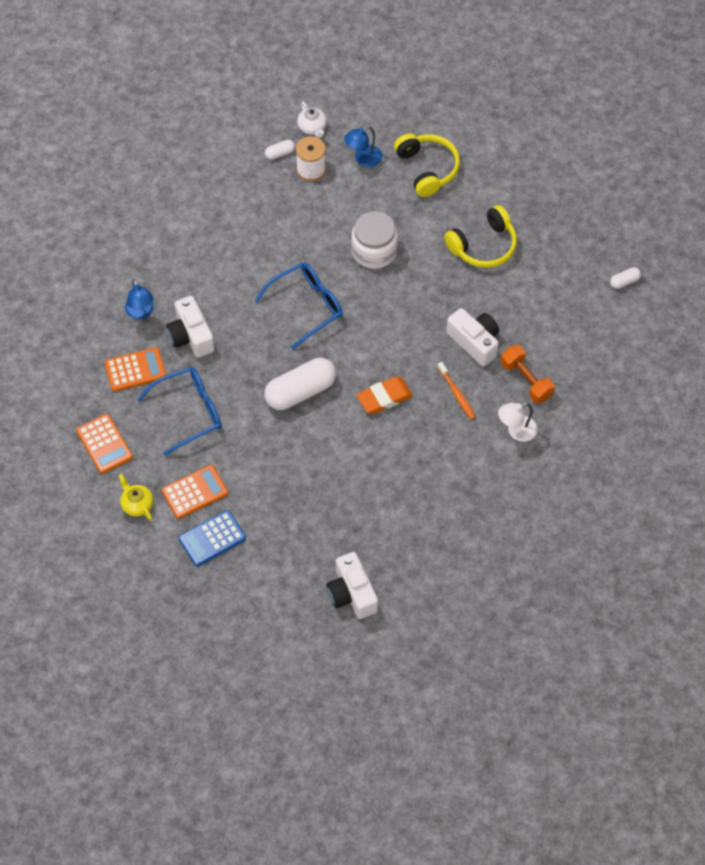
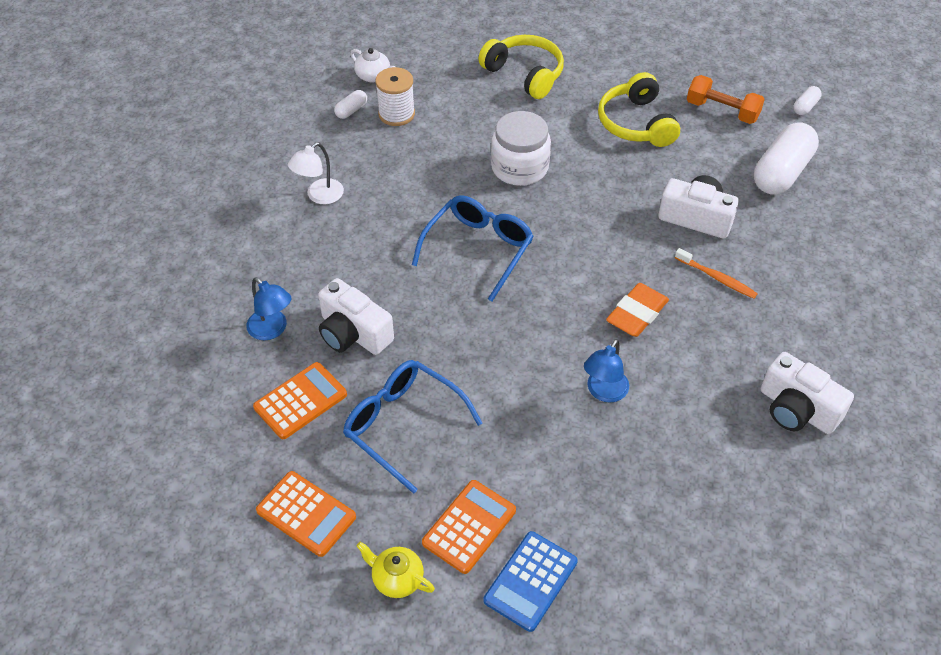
camera: 25 degrees left, 10 degrees down
blue glasses [137,367,222,456] -> blue glasses turned 90 degrees counterclockwise [343,360,482,494]
white capsule [264,358,336,410] -> white capsule moved to [754,123,819,195]
white camera [326,552,378,619] -> white camera moved to [761,352,854,434]
blue lamp [344,126,382,167] -> blue lamp moved to [584,339,629,402]
yellow headphones [444,205,517,268] -> yellow headphones turned 135 degrees clockwise [598,72,680,147]
white lamp [498,403,538,442] -> white lamp moved to [288,142,344,204]
orange dumbbell [501,345,555,403] -> orange dumbbell moved to [687,75,765,124]

